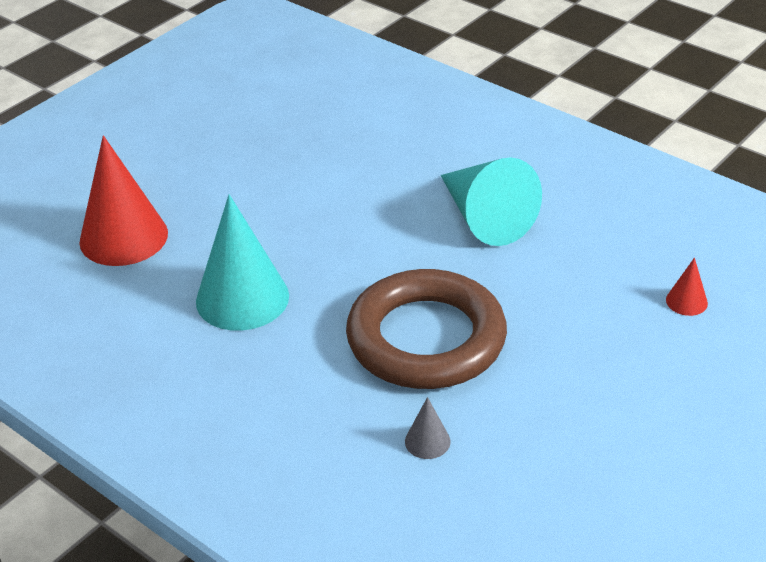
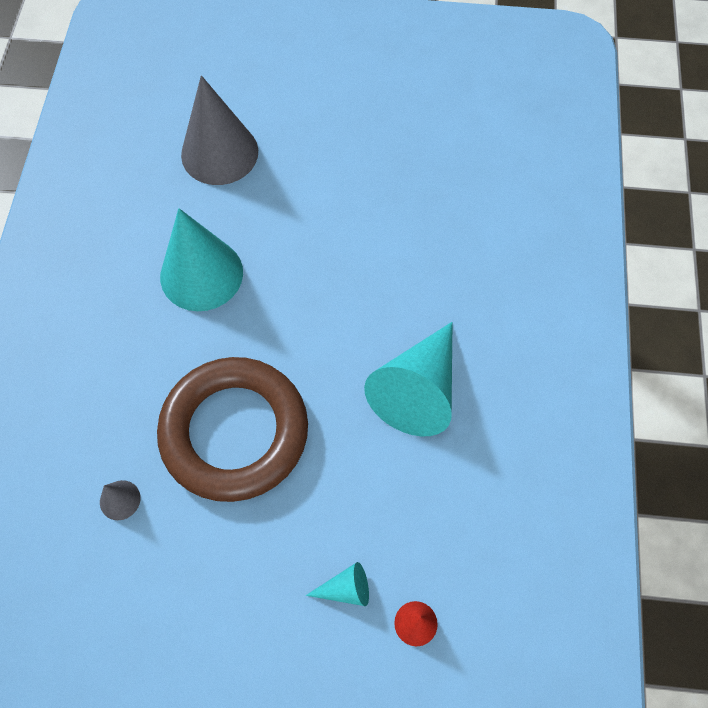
camera: 55 degrees right, 25 degrees up
red cone [79,135,168,266] -> grey cone [181,75,258,185]
none -> turquoise cone [306,562,369,606]

